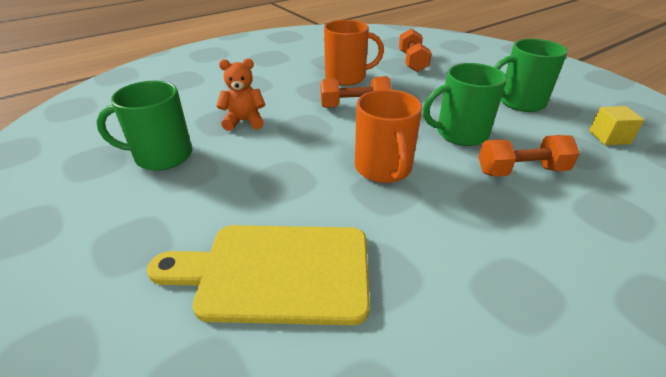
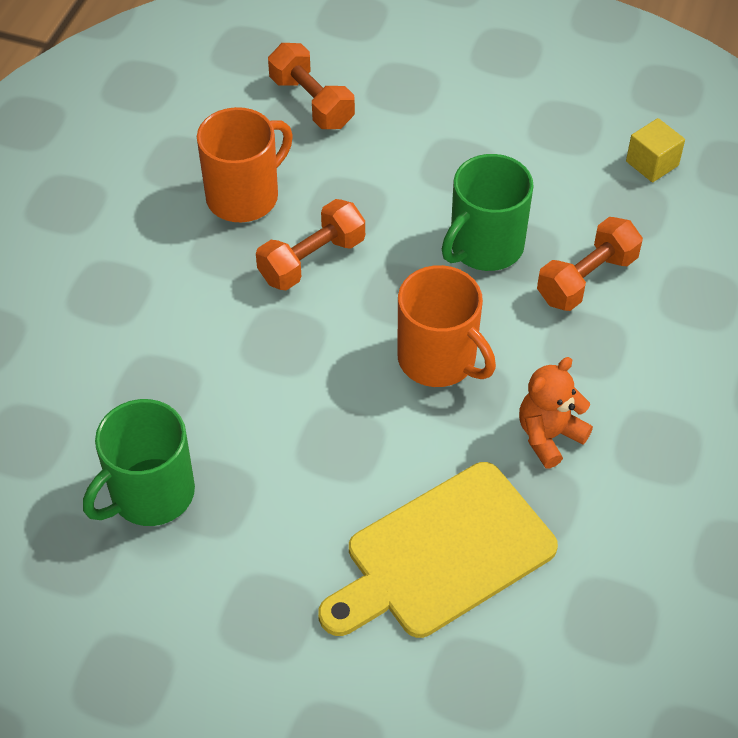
camera: 35 degrees left, 15 degrees up
orange teddy bear [216,58,265,131] -> orange teddy bear moved to [519,357,593,469]
green mug [494,39,568,112] -> none

